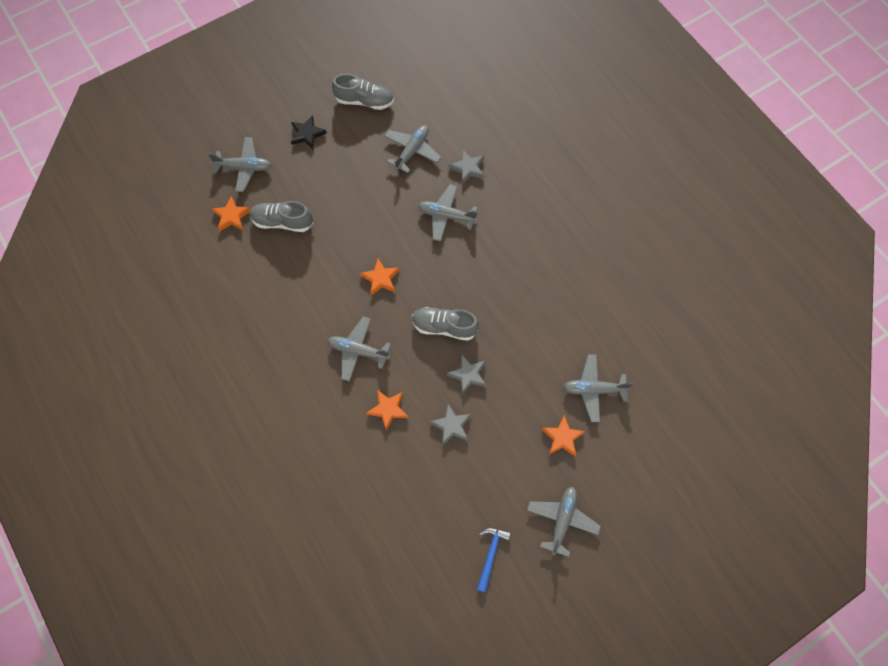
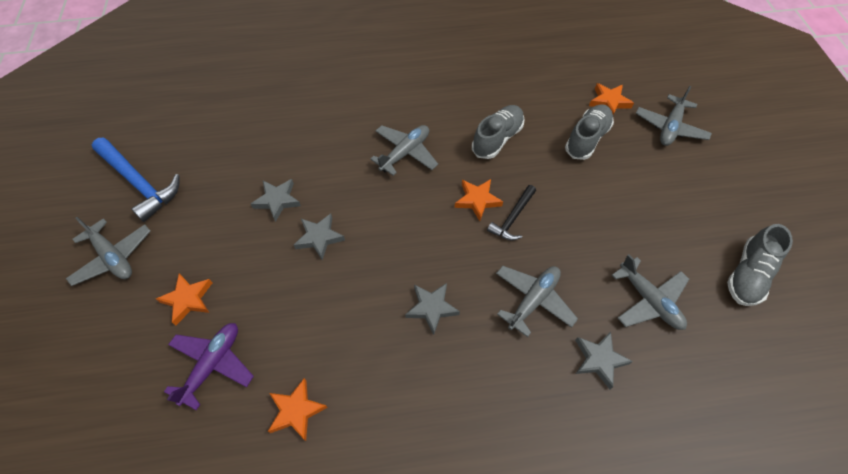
camera: 115 degrees right, 10 degrees down
black star [291,115,327,150] -> none
orange star [366,390,408,431] -> orange star moved to [268,378,328,441]
grey shoe [412,307,479,341] -> grey shoe moved to [472,105,525,159]
blue hammer [477,527,511,593] -> blue hammer [92,137,180,222], size x1.72
grey plane [563,354,633,422] -> purple plane [164,323,254,410]
none -> grey star [405,283,460,335]
none -> black hammer [487,185,536,241]

